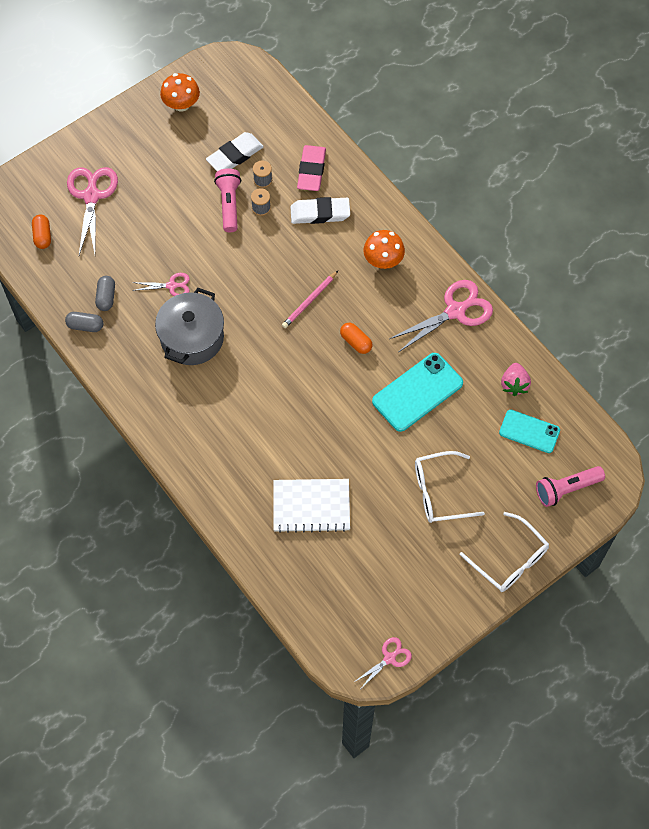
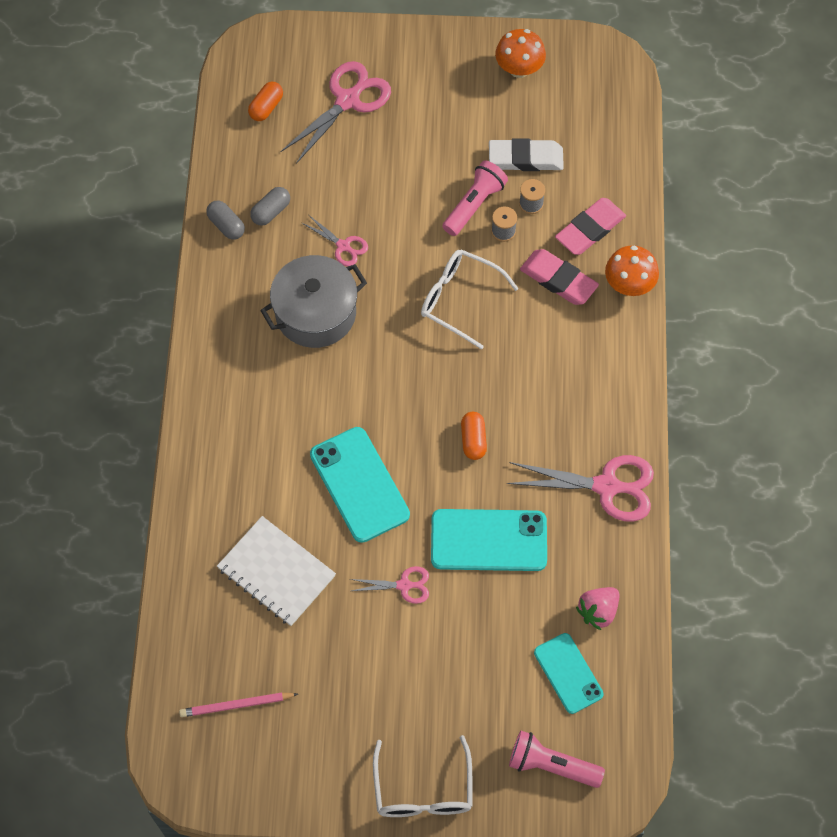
camera: 40 degrees right, 0 degrees up
pink pencil [282,271,338,328] -> pink pencil moved to [179,692,298,717]
white eraser [291,197,350,224] -> pink eraser [520,249,599,305]
pink scissors [354,637,412,688] -> pink scissors moved to [350,566,429,604]
orange mushroom [363,230,405,269] -> orange mushroom moved to [605,245,659,296]
white glasses [415,451,485,523] -> white glasses moved to [421,249,519,350]
none -> turquoise phone [310,427,410,543]

